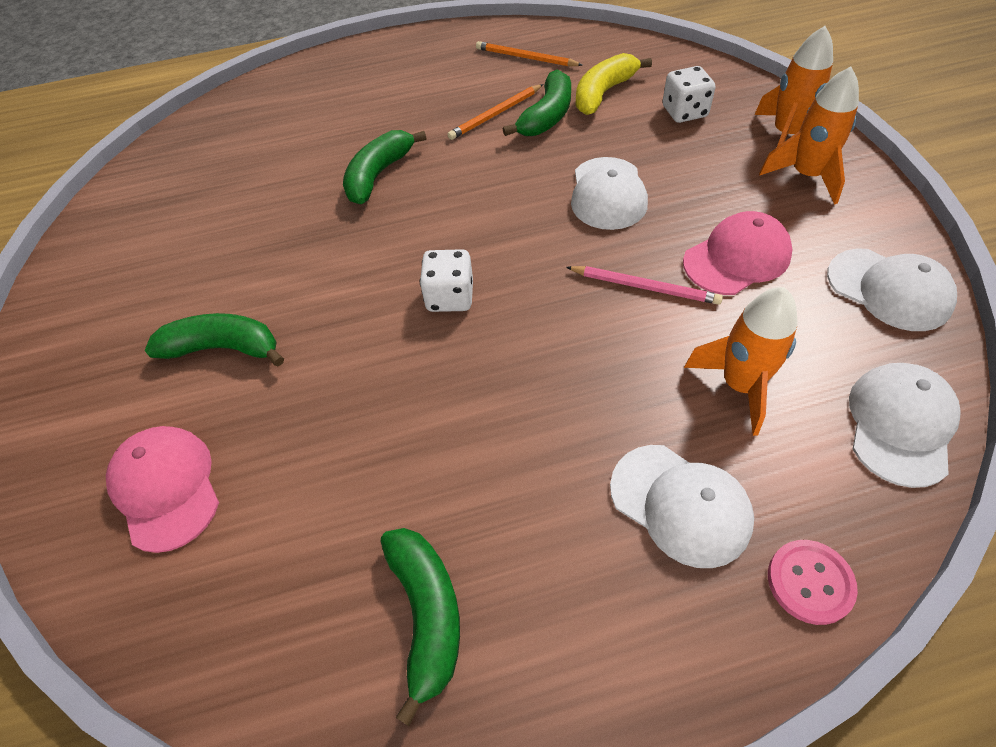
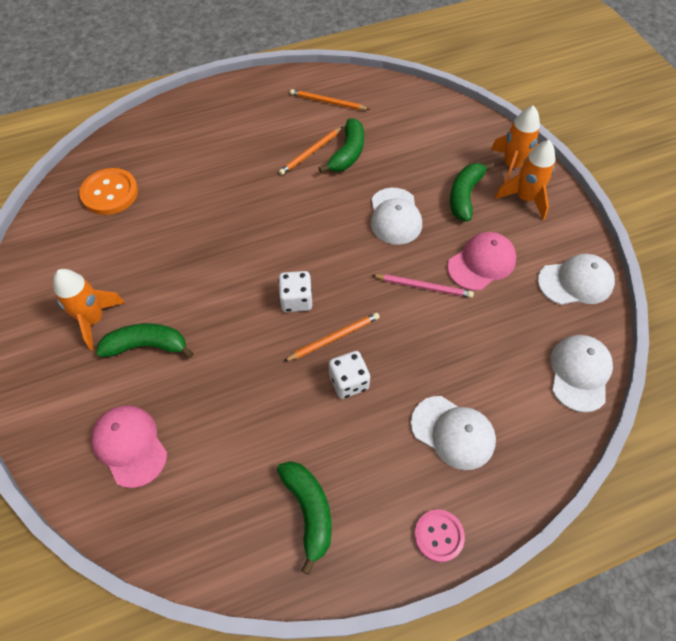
camera: 10 degrees left, 5 degrees up
green banana [343,130,426,204] -> green banana moved to [450,162,494,221]
yellow banana [575,53,652,115] -> none
white dice [663,66,715,123] -> white dice moved to [329,351,370,399]
orange rocket [684,287,798,436] -> orange rocket moved to [53,269,125,351]
pink button [768,540,858,625] -> pink button moved to [414,509,465,562]
white cap [827,249,957,331] -> white cap turned 45 degrees counterclockwise [538,254,615,305]
none -> orange button [79,168,138,215]
none -> orange pencil [284,313,380,361]

